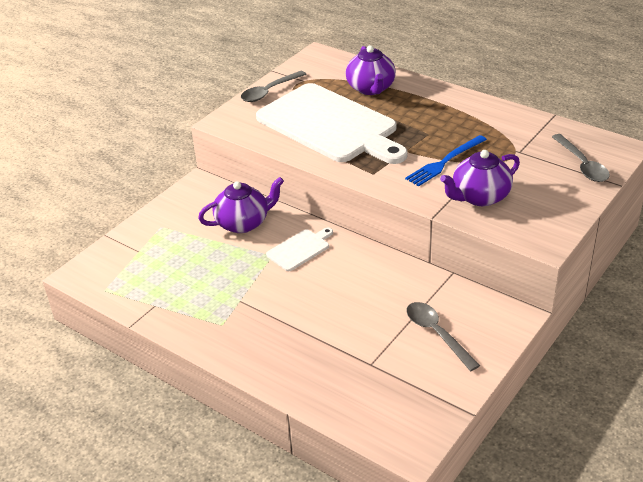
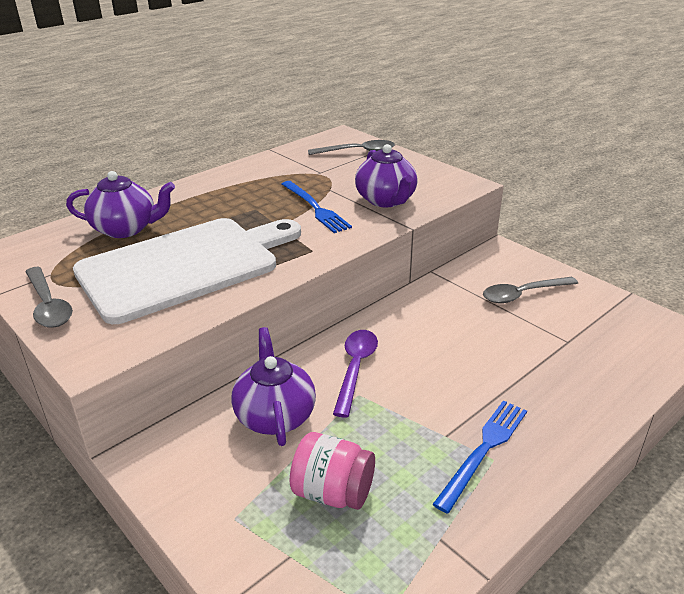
camera: 80 degrees left, 5 degrees down
white cutting board [266,228,333,271] -> purple spoon [333,330,378,418]
none -> pink jar [290,432,375,510]
none -> blue fork [433,400,527,514]

